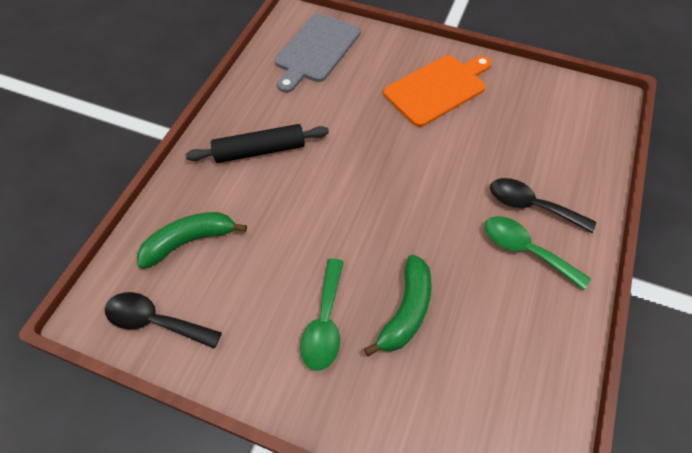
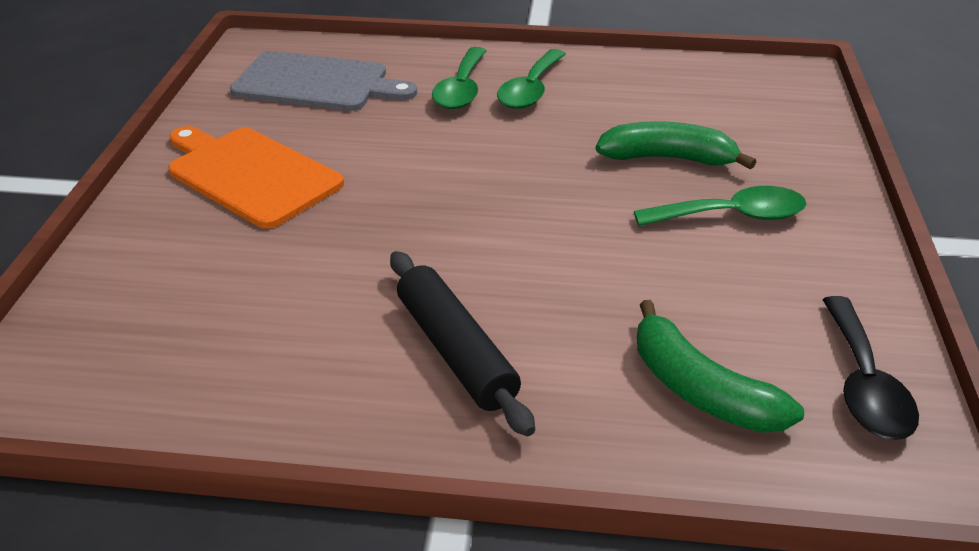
camera: 105 degrees left, 20 degrees down
grey cutting board [275,13,361,93] -> grey cutting board moved to [230,51,417,111]
black spoon [490,178,596,233] -> green spoon [432,47,487,109]

